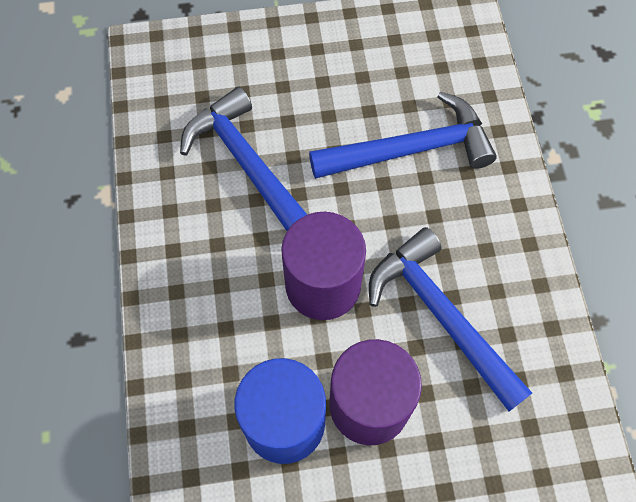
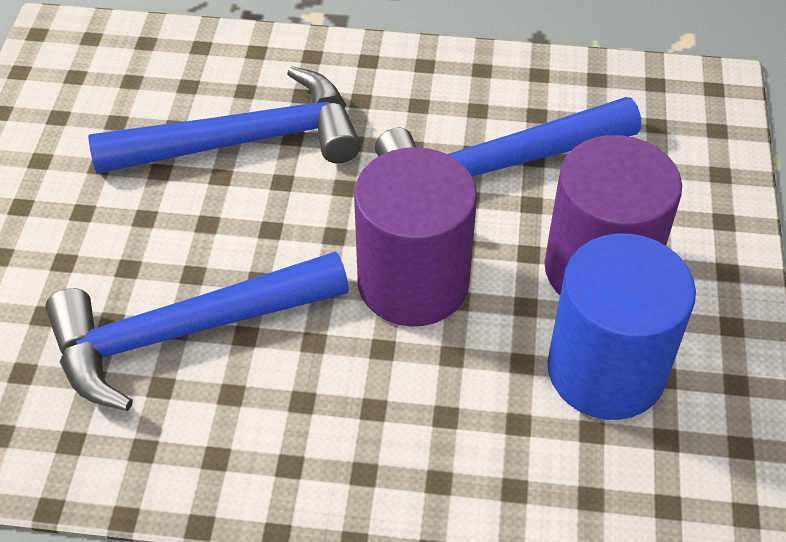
camera: 75 degrees left, 15 degrees down
blue hammer [309,91,497,179] -> blue hammer turned 75 degrees clockwise [88,66,361,174]

